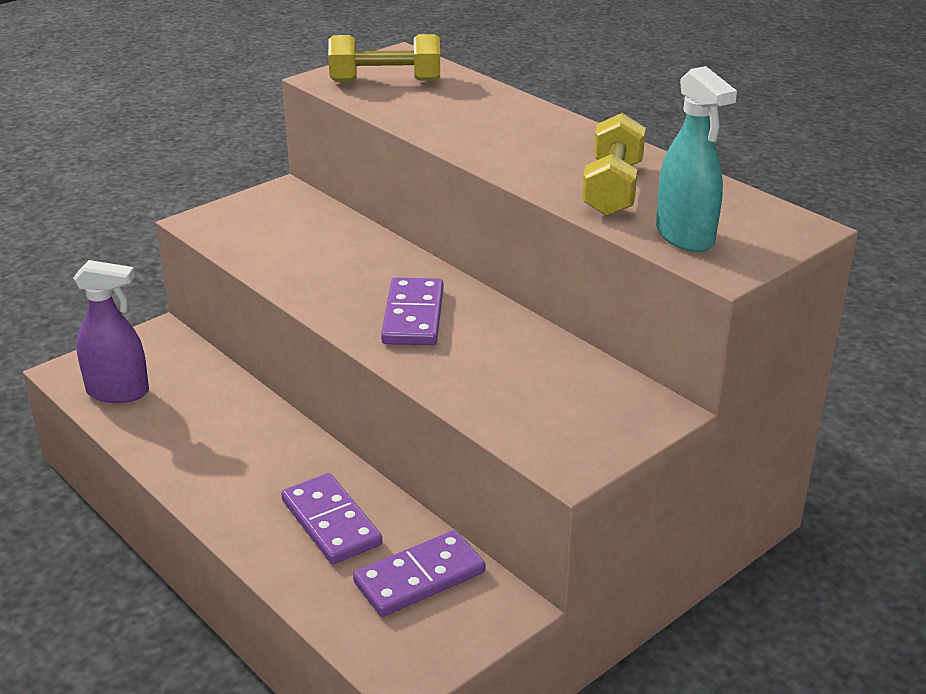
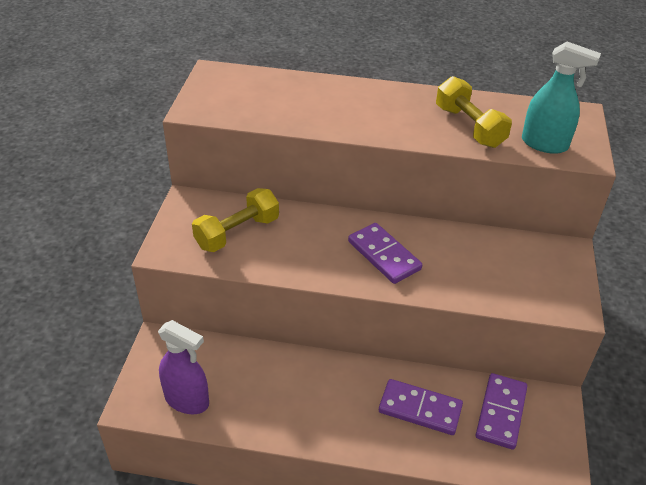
camera: 40 degrees left, 10 degrees up
purple spray bottle [73,260,149,403] -> purple spray bottle turned 60 degrees clockwise [158,320,209,414]
yellow dumbbell [328,34,440,82] -> yellow dumbbell moved to [192,188,279,252]

